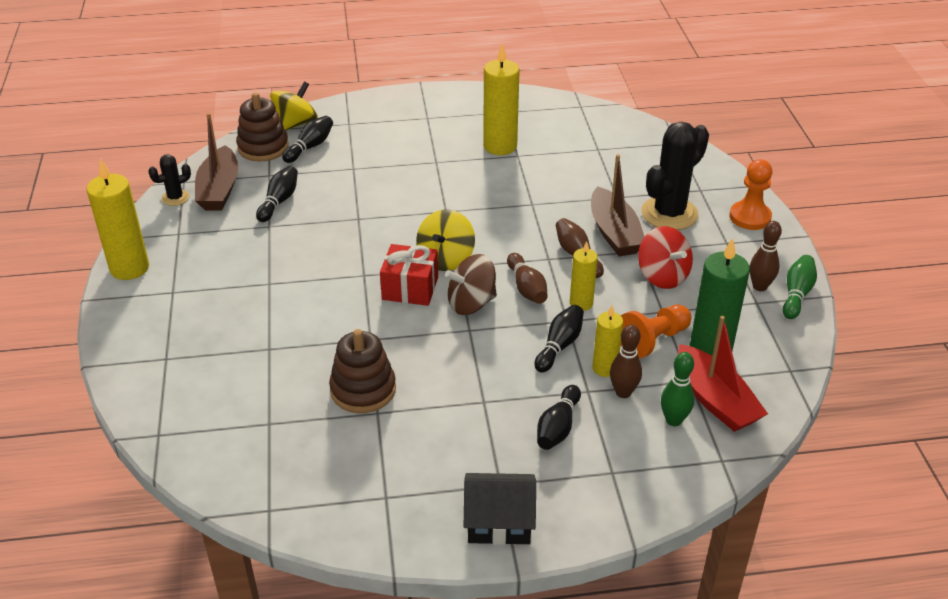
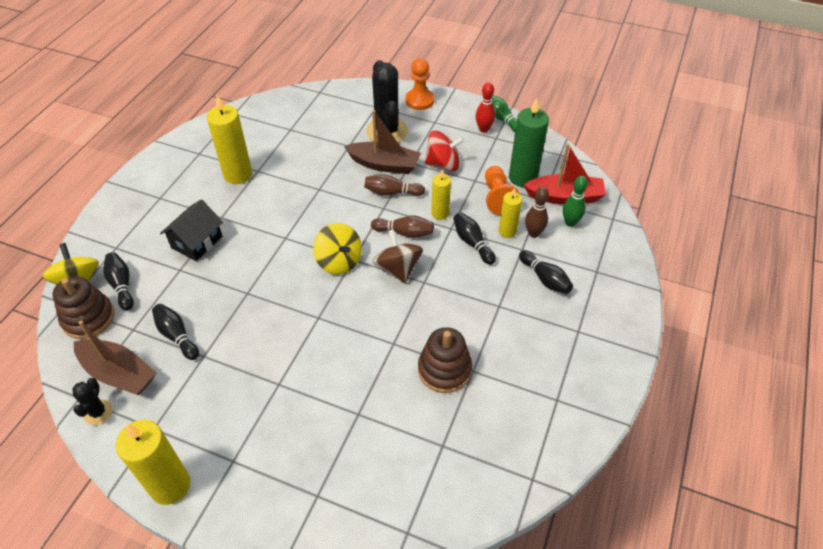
camera: 60 degrees left, 10 degrees up
red gift [380,244,438,306] -> none
brown spinning top [445,254,497,315] -> brown spinning top turned 150 degrees clockwise [373,230,423,283]
black house [464,473,536,545] -> black house moved to [160,199,223,261]
brown bowling pin [750,221,782,291] -> red bowling pin [476,82,495,133]

